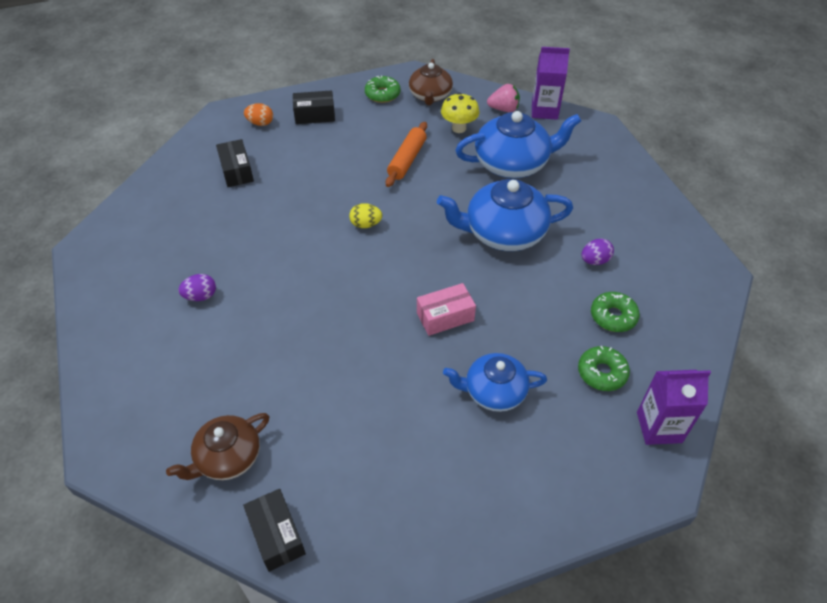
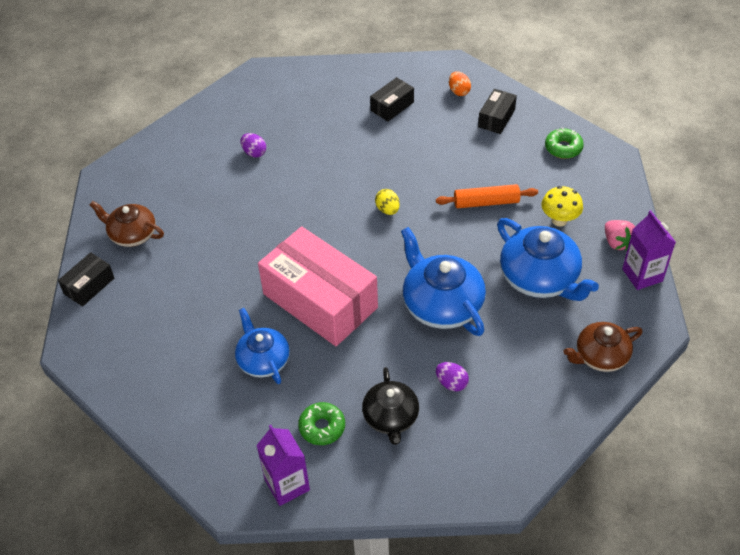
camera: 65 degrees right, 0 degrees up
black box [293,90,335,124] -> black box turned 60 degrees clockwise [478,89,517,134]
brown teapot [409,59,453,105] -> brown teapot moved to [564,322,643,372]
pink box [417,283,476,336] -> pink box [258,226,378,346], size x2.22
green donut [591,292,640,332] -> black teapot [362,367,419,445]

